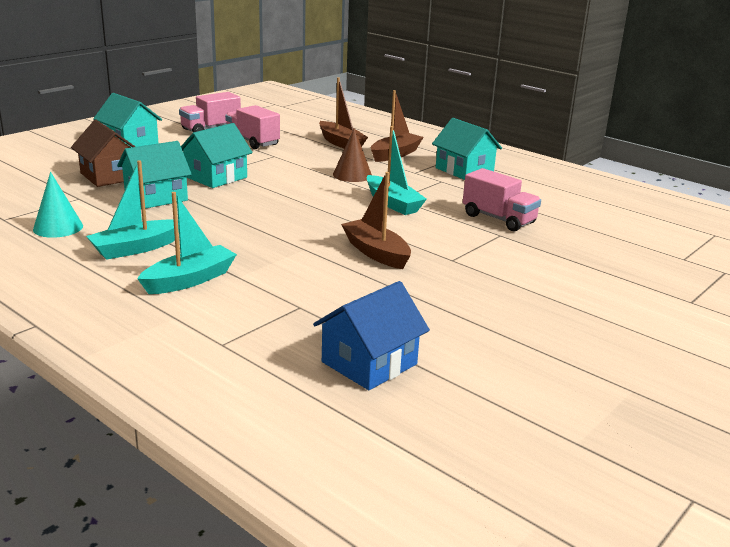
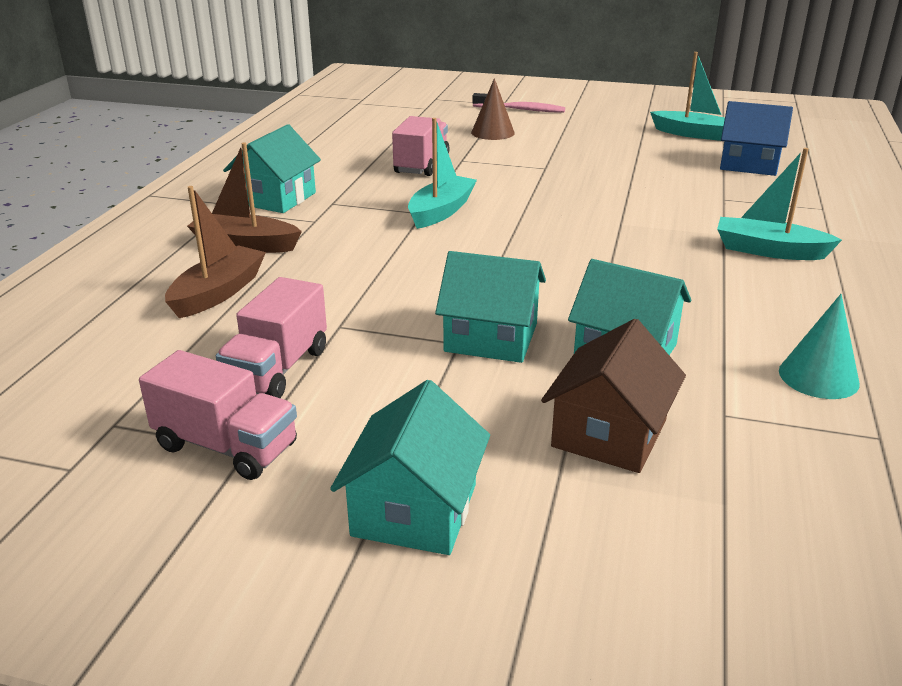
camera: 115 degrees left, 5 degrees up
turquoise boat [86,160,179,260] -> turquoise boat moved to [650,52,725,141]
brown cone [333,128,372,182] -> brown cone moved to [471,78,515,140]
brown boat [341,172,411,269] -> none
none -> pink toothbrush [472,93,565,113]

